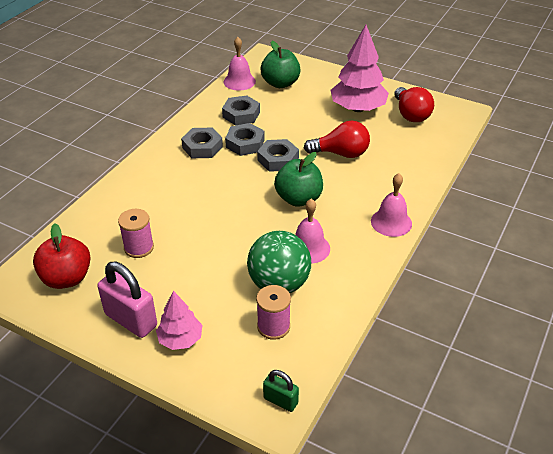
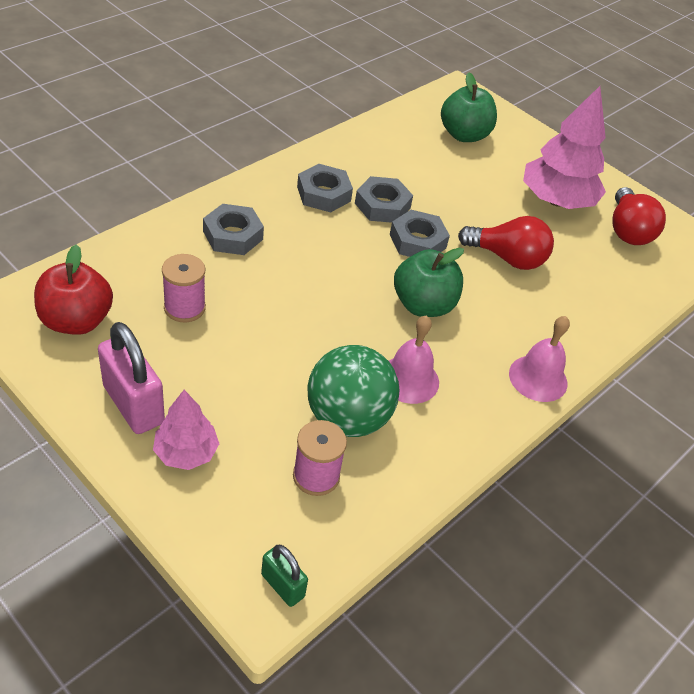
camera: 10 degrees right, 5 degrees up
grey nut [222,96,260,125] -> grey nut moved to [203,204,264,255]
pink bell [224,37,256,91] -> none

